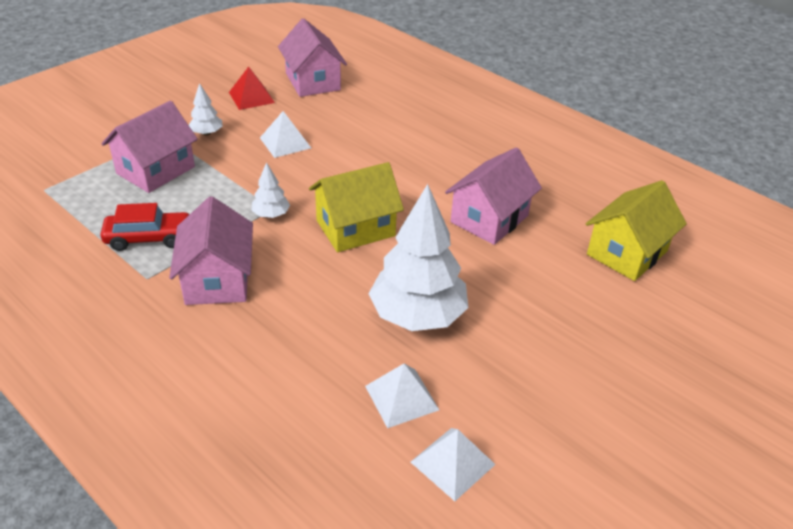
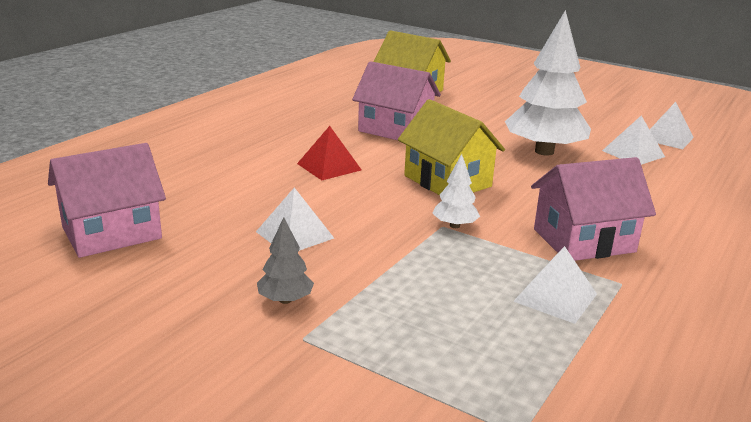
camera: 100 degrees left, 15 degrees down
red car [100,203,189,251] -> white pyramid [513,246,597,324]
pink house [101,101,198,193] -> none
white tree [189,83,223,136] -> grey tree [257,217,314,304]
red pyramid [229,67,275,110] -> red pyramid moved to [297,126,362,180]

